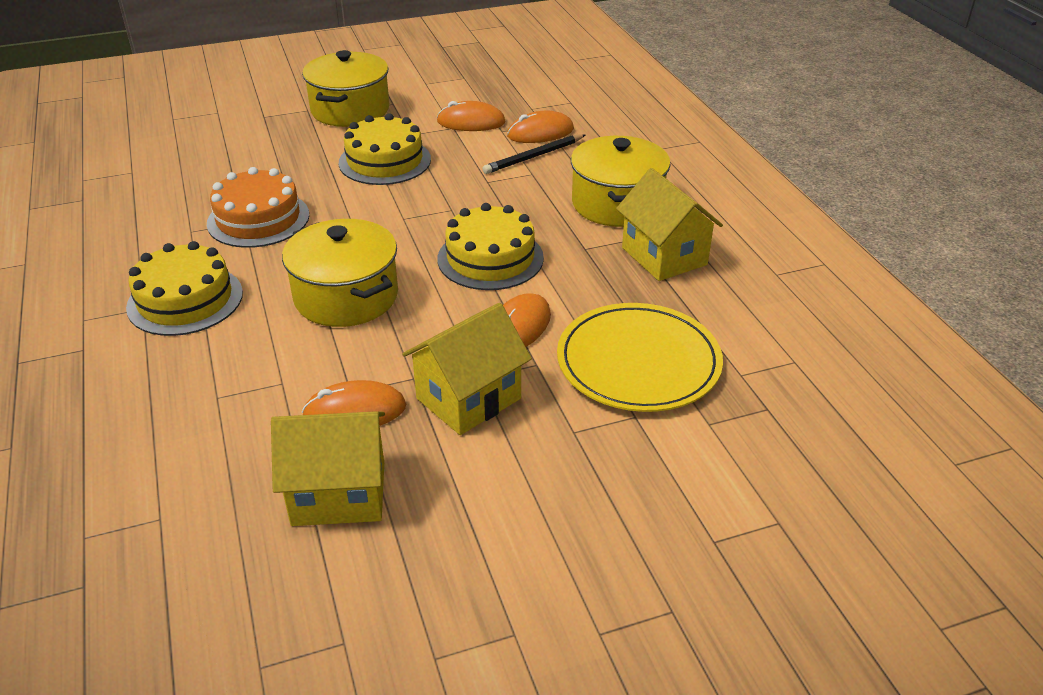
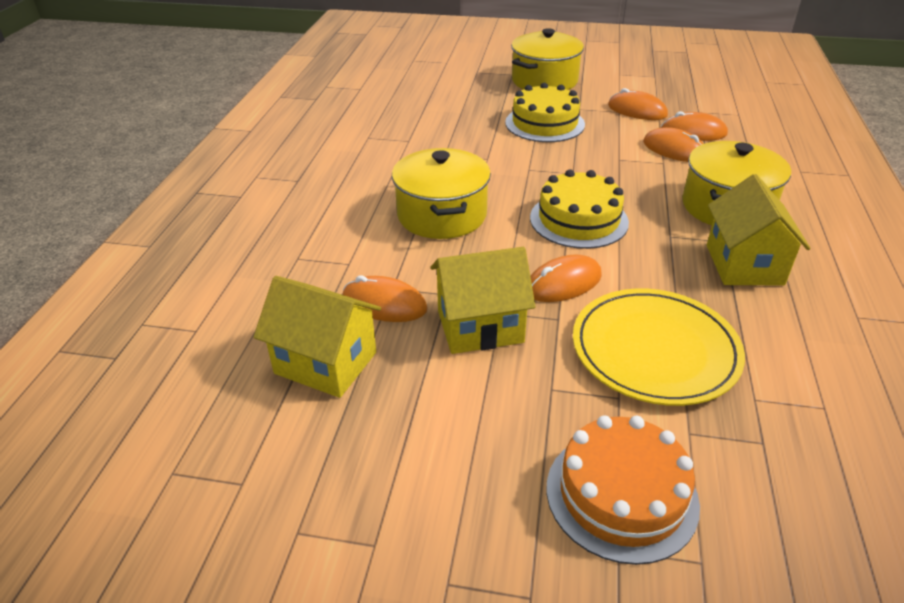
camera: 30 degrees right, 0 degrees up
yellow cake [126,241,243,336] -> none
orange cake [207,167,309,248] -> orange cake moved to [547,415,700,565]
black pencil [482,134,585,174] -> orange mouse [643,127,703,162]

